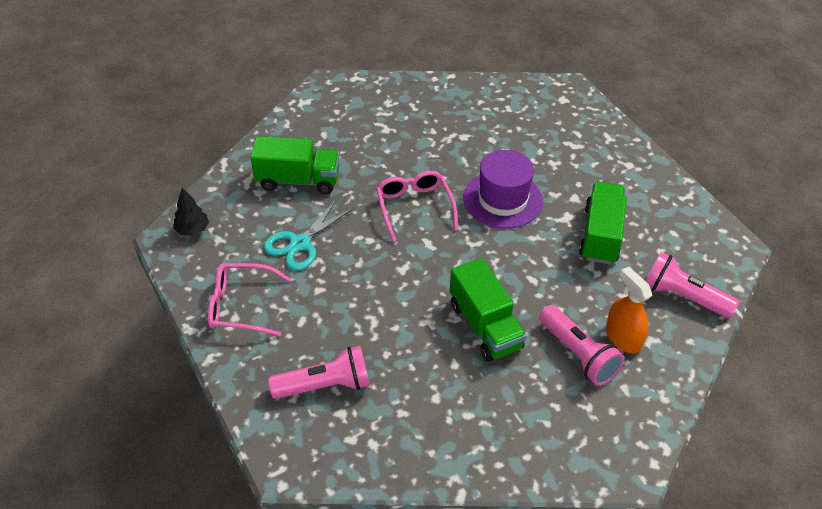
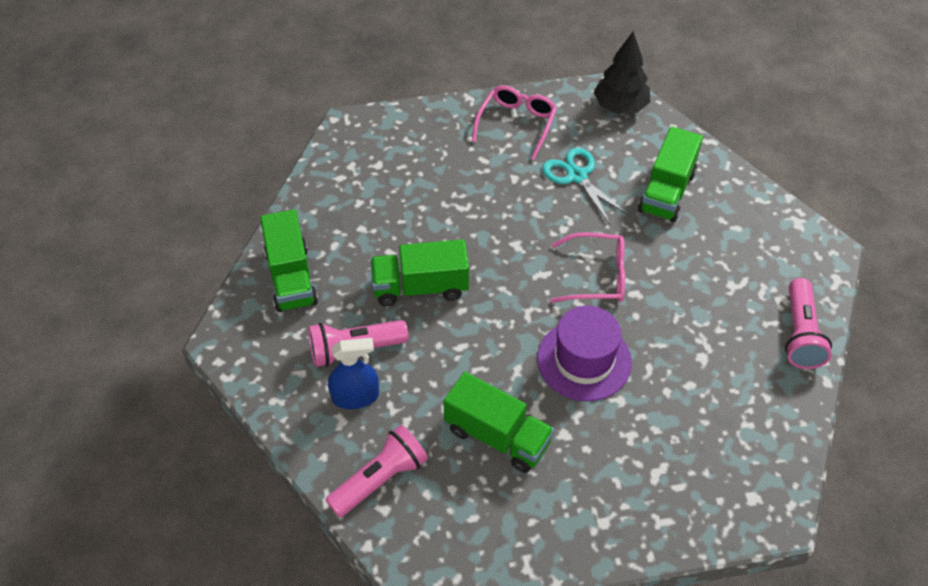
camera: 110 degrees right, 5 degrees up
black tree [173,188,209,236] -> black tree [594,32,650,114], size x1.67
pink flashlight [268,346,370,399] -> pink flashlight moved to [785,278,832,369]
orange spray bottle [606,267,652,354] -> blue spray bottle [328,338,379,409]
none -> green truck [260,209,318,312]

